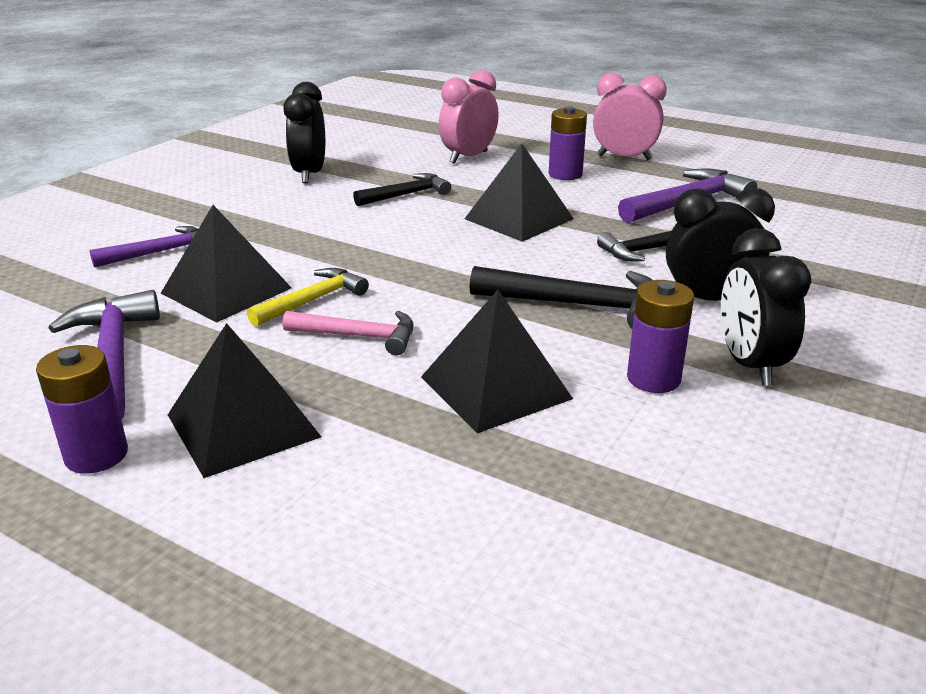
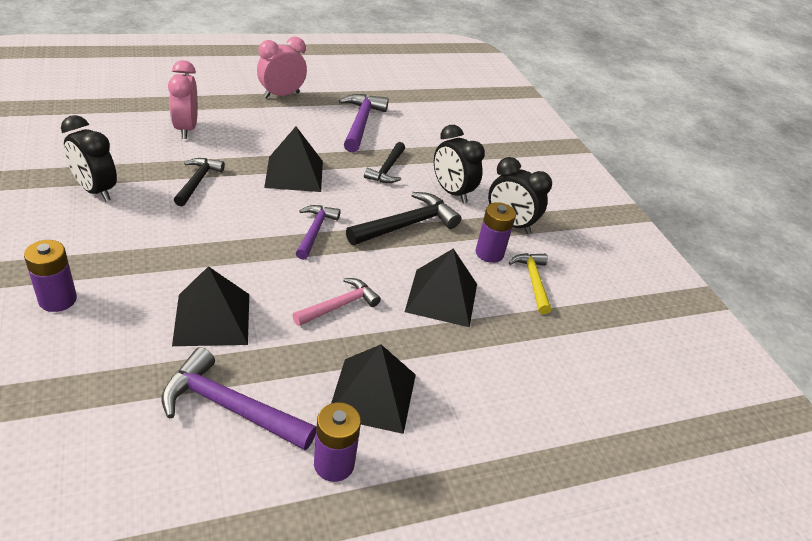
camera: 55 degrees left, 10 degrees up
purple hammer [89,226,198,268] -> purple hammer moved to [296,205,341,260]
yellow hammer [247,268,369,327] -> yellow hammer moved to [509,253,551,314]
purple battery [549,107,587,180] -> purple battery moved to [24,240,77,312]
black clock [666,188,775,301] -> black clock turned 75 degrees counterclockwise [434,125,485,203]

